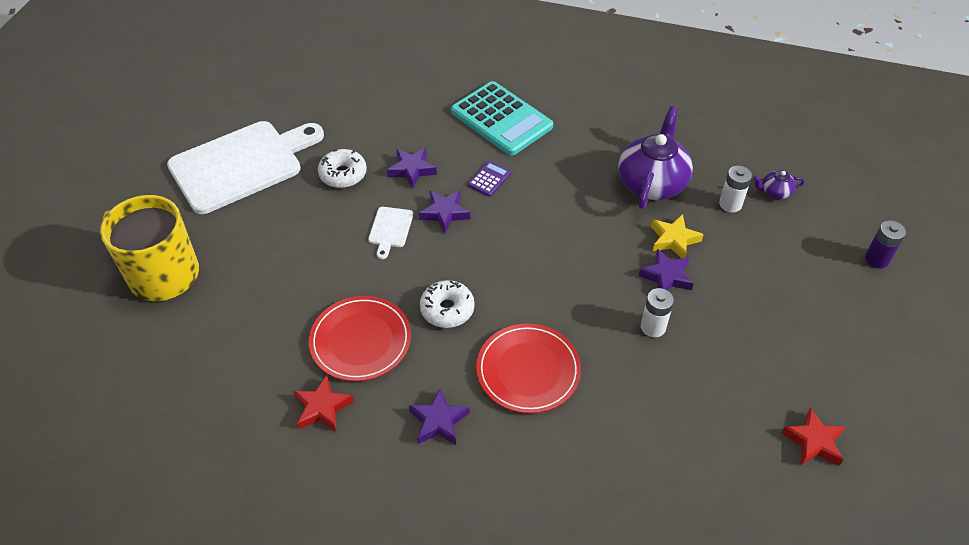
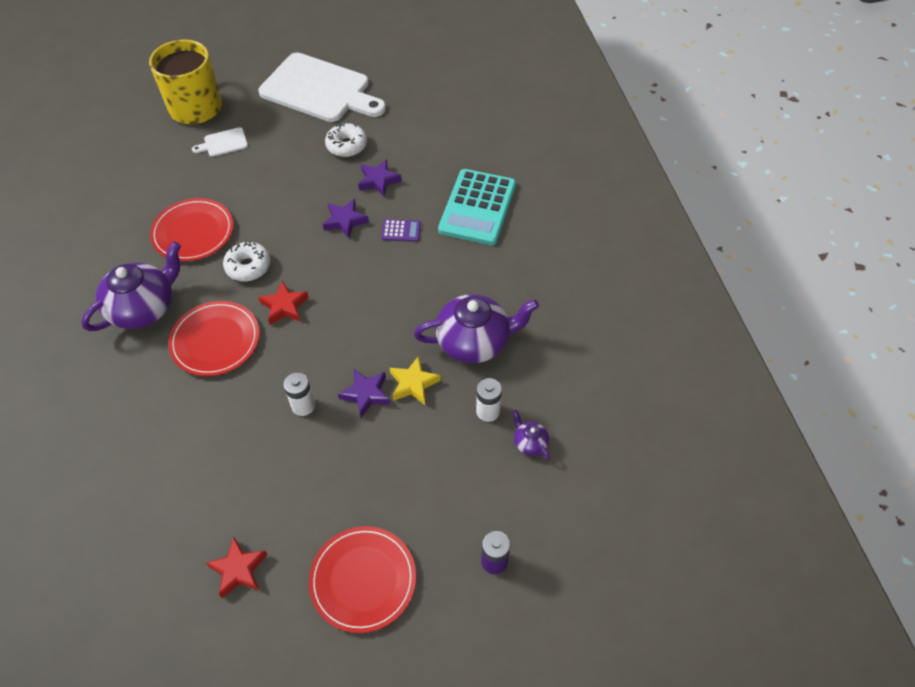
camera: 60 degrees right, 5 degrees up
red star [293,375,354,431] -> red star moved to [258,280,309,325]
white cutting board [368,207,413,259] -> white cutting board moved to [192,127,248,157]
purple star [409,387,470,445] -> purple teapot [81,241,181,331]
none -> red plate [309,526,416,633]

